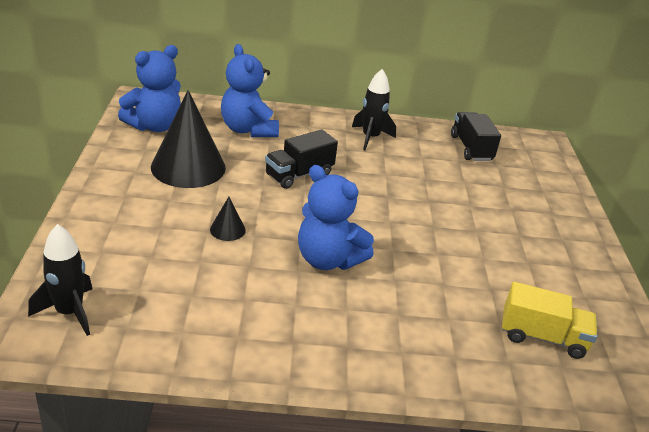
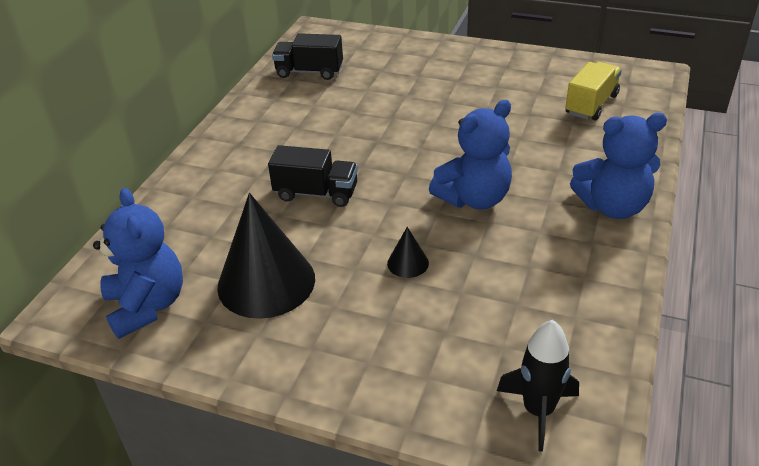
camera: 65 degrees left, 5 degrees up
blue teddy bear [221,44,279,137] -> blue teddy bear moved to [570,113,667,219]
black truck [265,129,338,189] -> black truck turned 60 degrees counterclockwise [268,145,358,207]
black rocket [352,69,396,150] -> none

